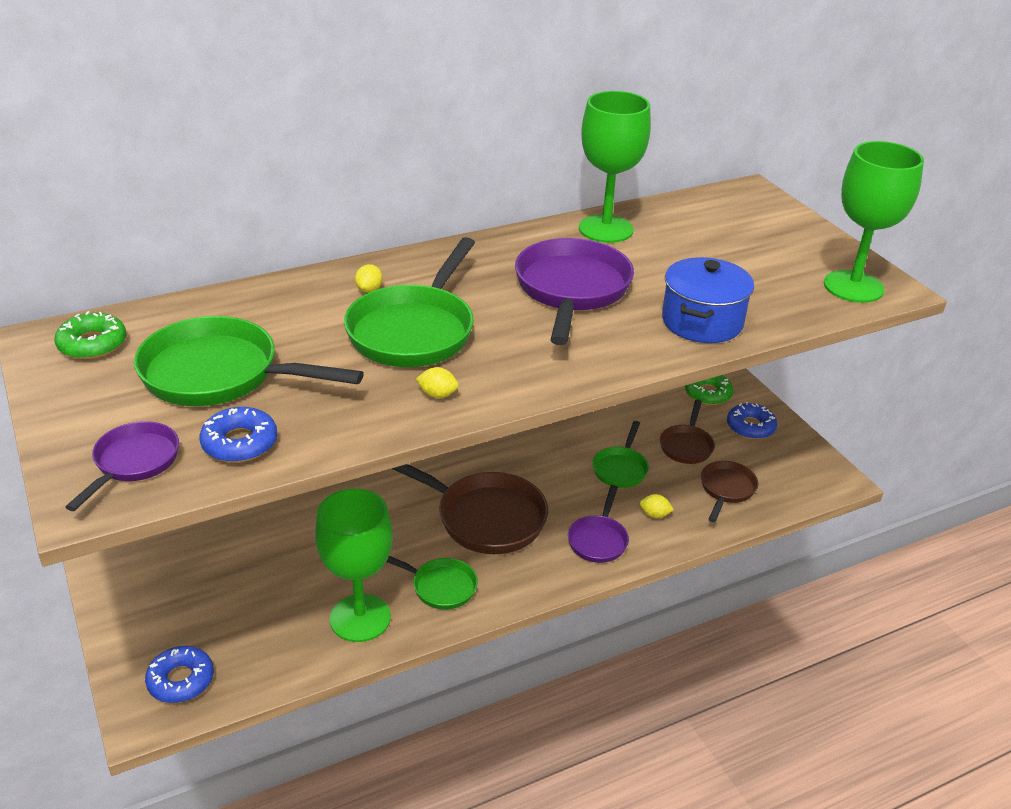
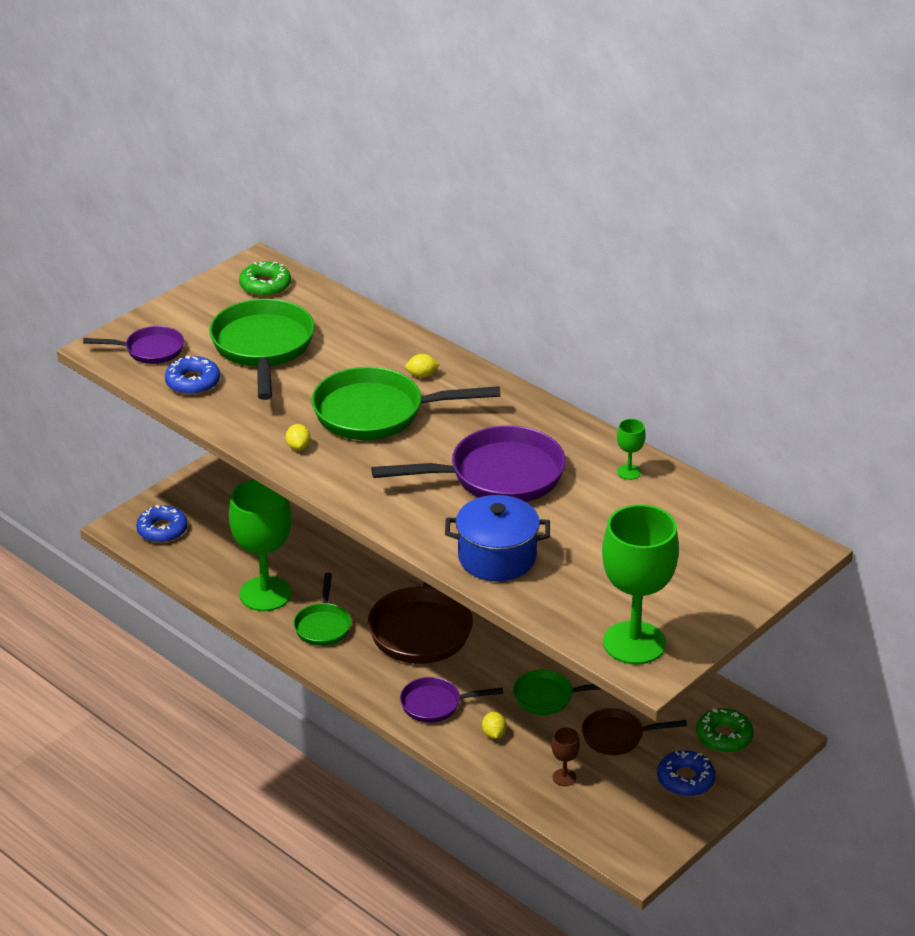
camera: 70 degrees right, 0 degrees up
green goblet [579,91,651,243] -> green goblet [617,419,646,480], size x0.42
brown pan [701,461,758,522] -> brown goblet [551,728,580,786]

